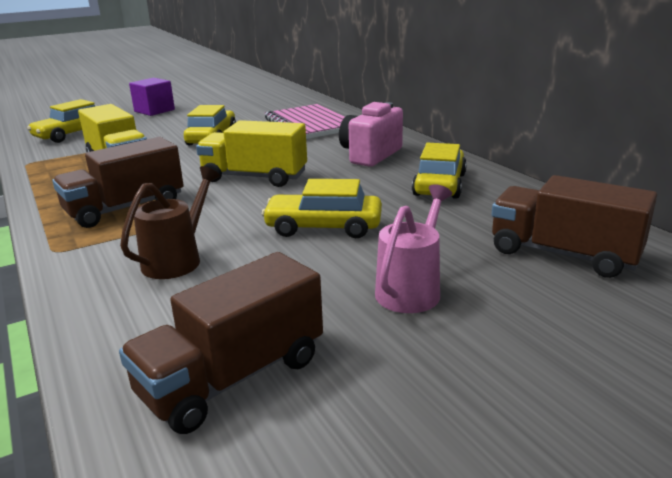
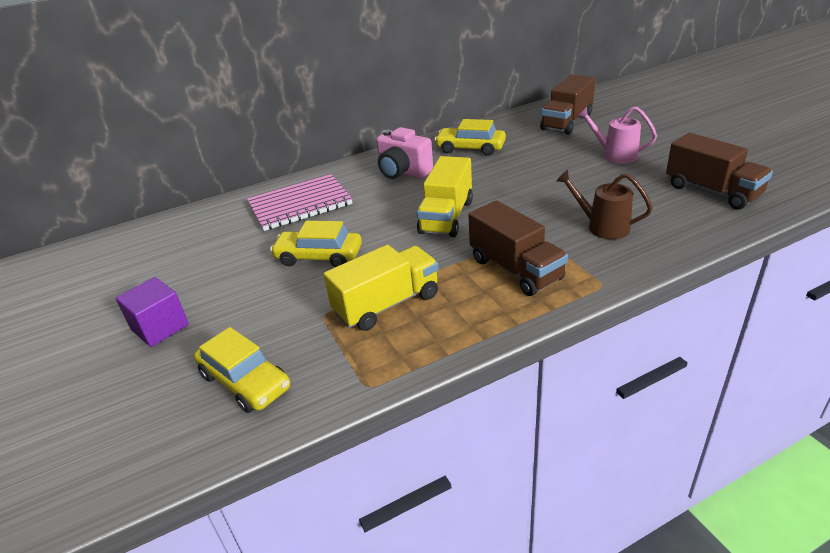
camera: 85 degrees left, 10 degrees up
yellow car [262,179,382,238] -> none

